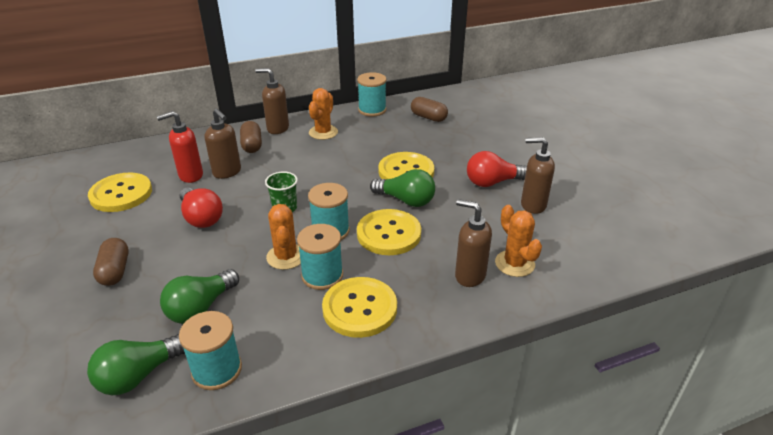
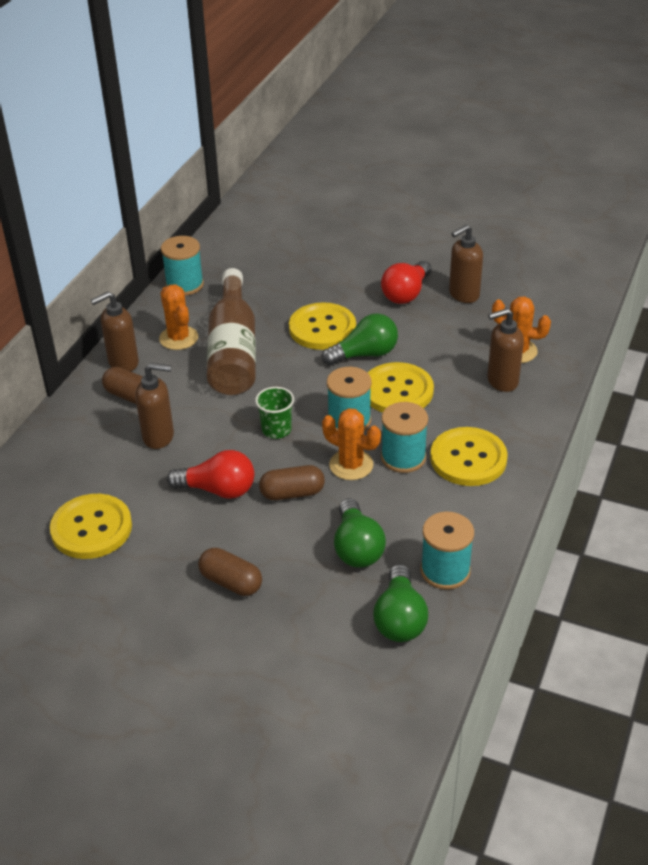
camera: 45 degrees left, 5 degrees up
red soap dispenser [157,111,203,183] -> none
brown capsule [411,97,448,122] -> brown capsule moved to [259,465,325,500]
none -> brown bottle [207,268,256,395]

